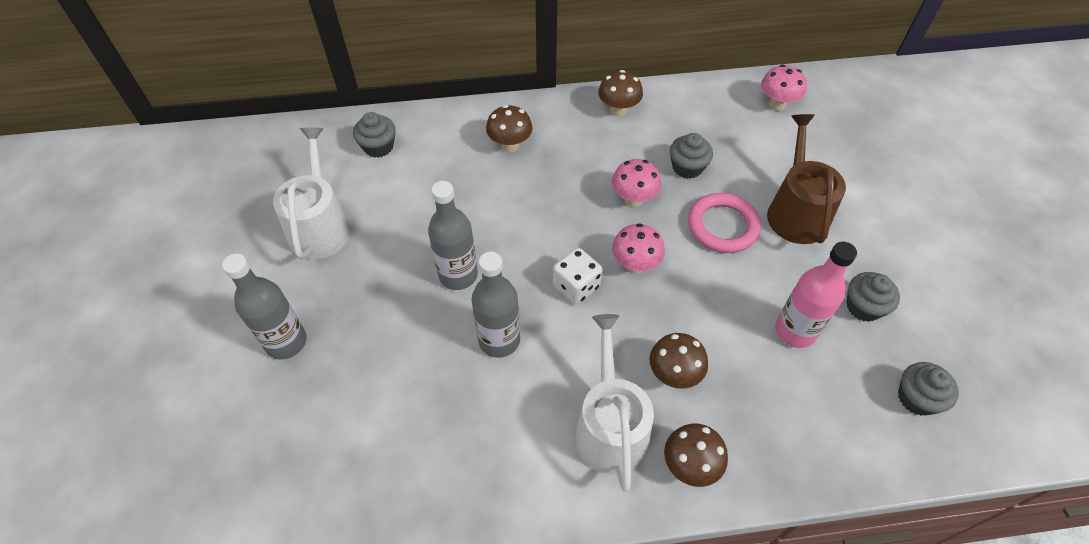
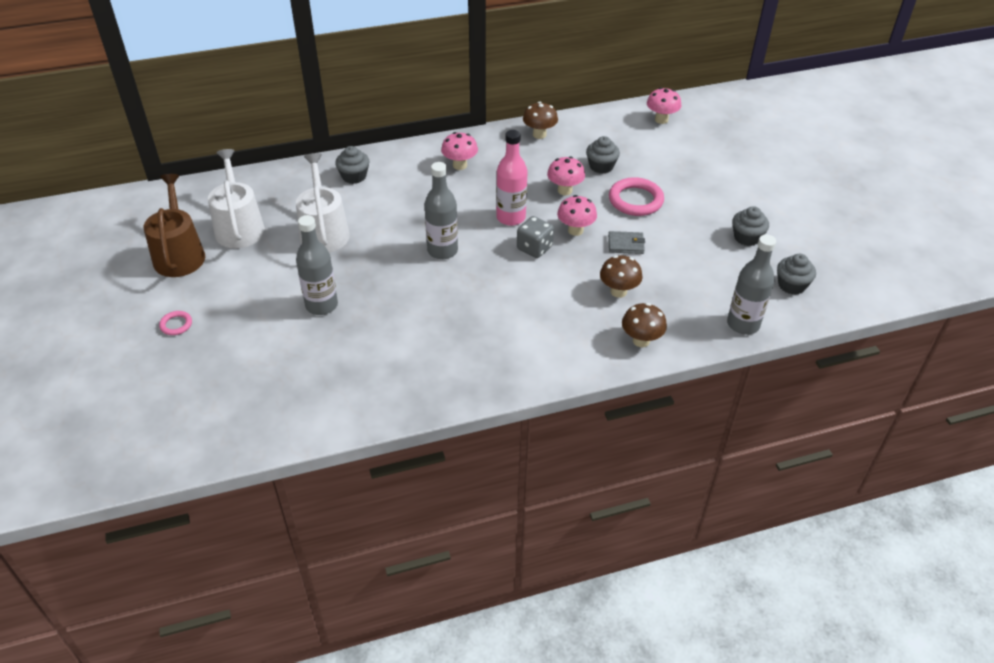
camera: 10 degrees left, 10 degrees down
grey bottle [472,252,520,358] -> grey bottle moved to [727,234,776,335]
brown mushroom [486,105,533,152] -> pink mushroom [441,132,478,170]
white dice [553,248,602,305] -> grey dice [517,216,554,258]
white watering can [575,314,654,491] -> white watering can moved to [208,149,265,248]
brown watering can [767,114,846,244] -> brown watering can moved to [144,174,205,277]
pink bottle [775,241,857,348] -> pink bottle moved to [496,130,528,226]
none -> pink ring [159,311,192,335]
none -> grey wallet [608,231,645,254]

